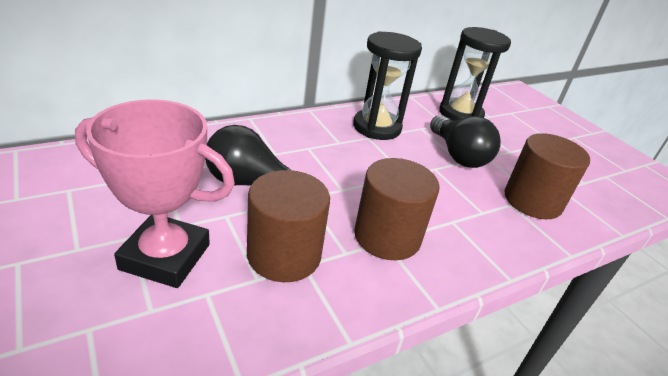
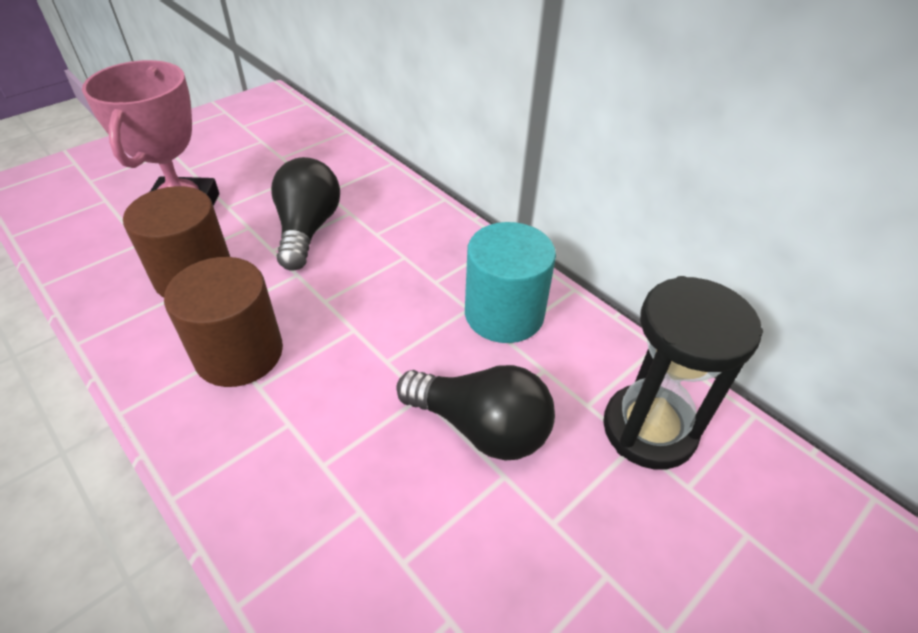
camera: 80 degrees right, 10 degrees up
black hourglass [353,31,422,140] -> turquoise cylinder [465,222,556,343]
black light bulb [430,115,501,168] -> black light bulb turned 120 degrees counterclockwise [396,365,555,460]
brown cylinder [505,133,590,219] -> none

